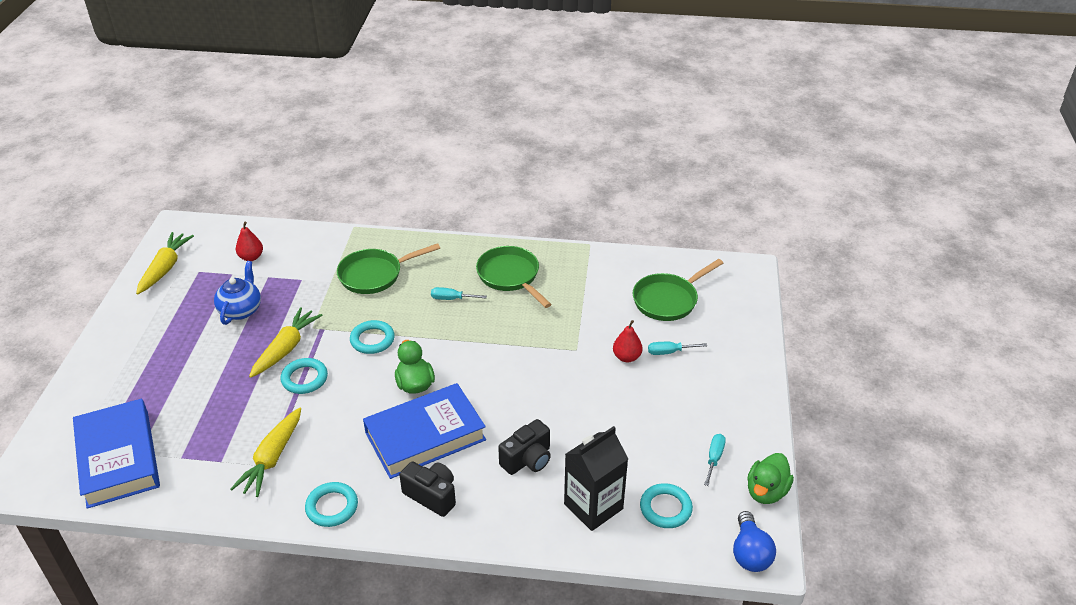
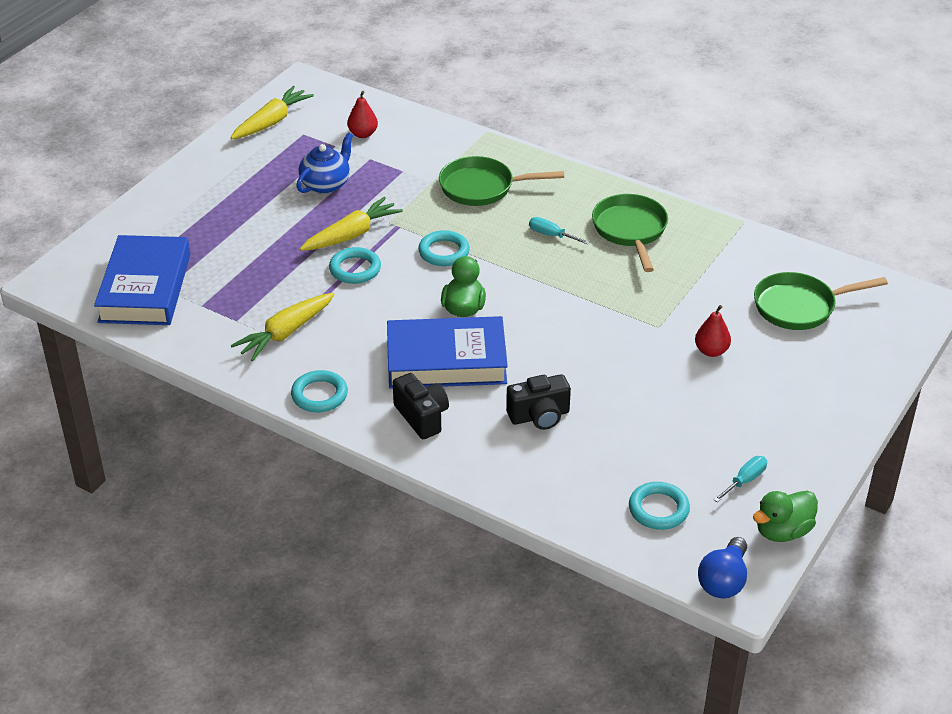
camera: 25 degrees right, 0 degrees up
black carton [564,426,628,531] -> none
turquoise screwdriver [648,342,707,355] -> none

